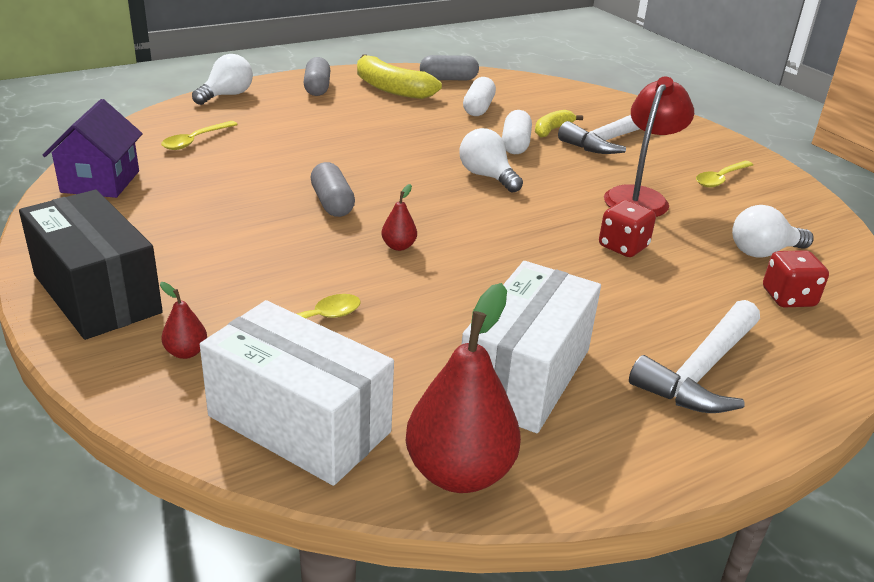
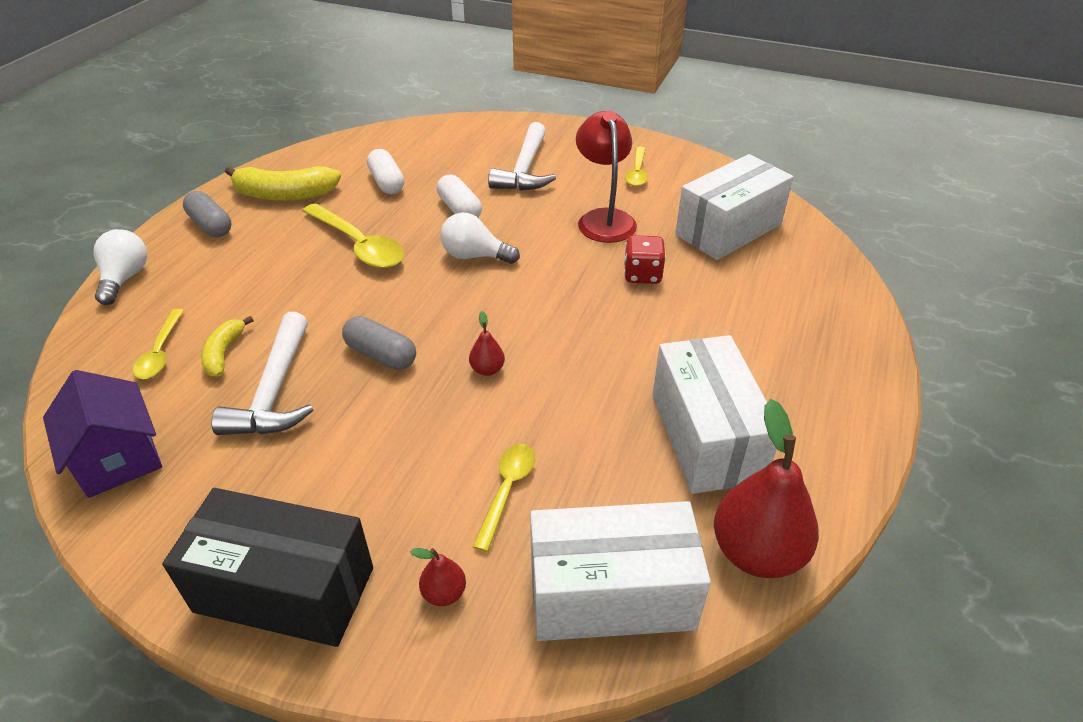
camera: 35 degrees left, 10 degrees up
grey capsule [420,55,479,80] -> none
yellow banana [535,110,583,137] -> yellow banana moved to [201,316,254,377]
white hammer [629,300,760,413] -> white hammer moved to [211,312,313,435]
white light bulb [732,205,814,258] -> white box [675,154,793,260]
red dice [763,250,829,307] -> none
none -> yellow spoon [303,203,404,268]

